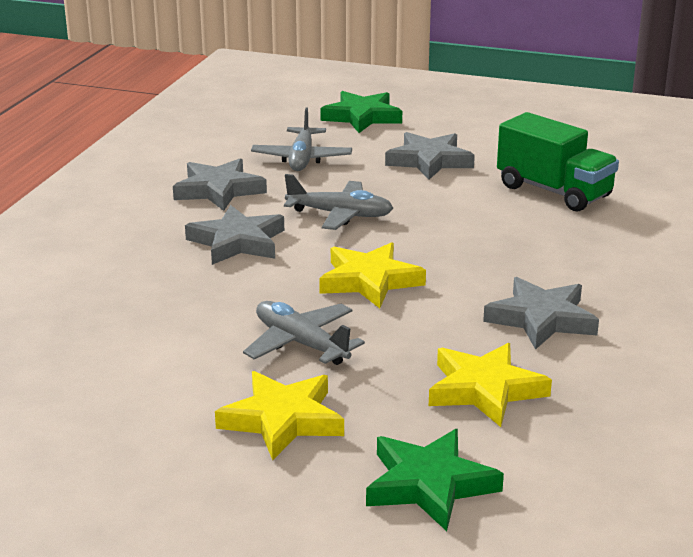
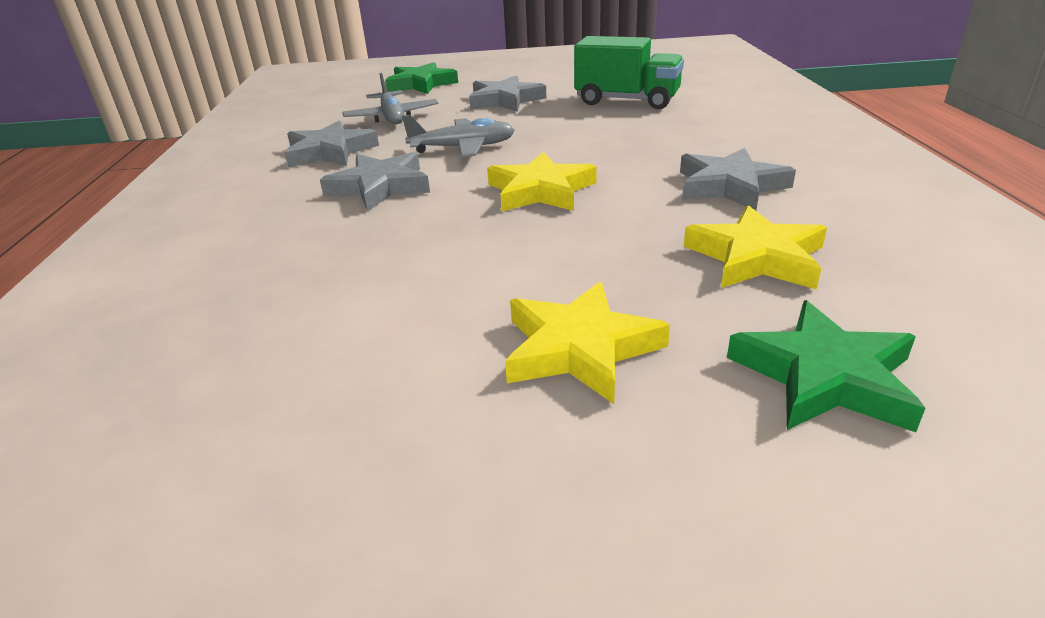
camera: 20 degrees left, 5 degrees up
grey plane [243,301,365,365] -> none

